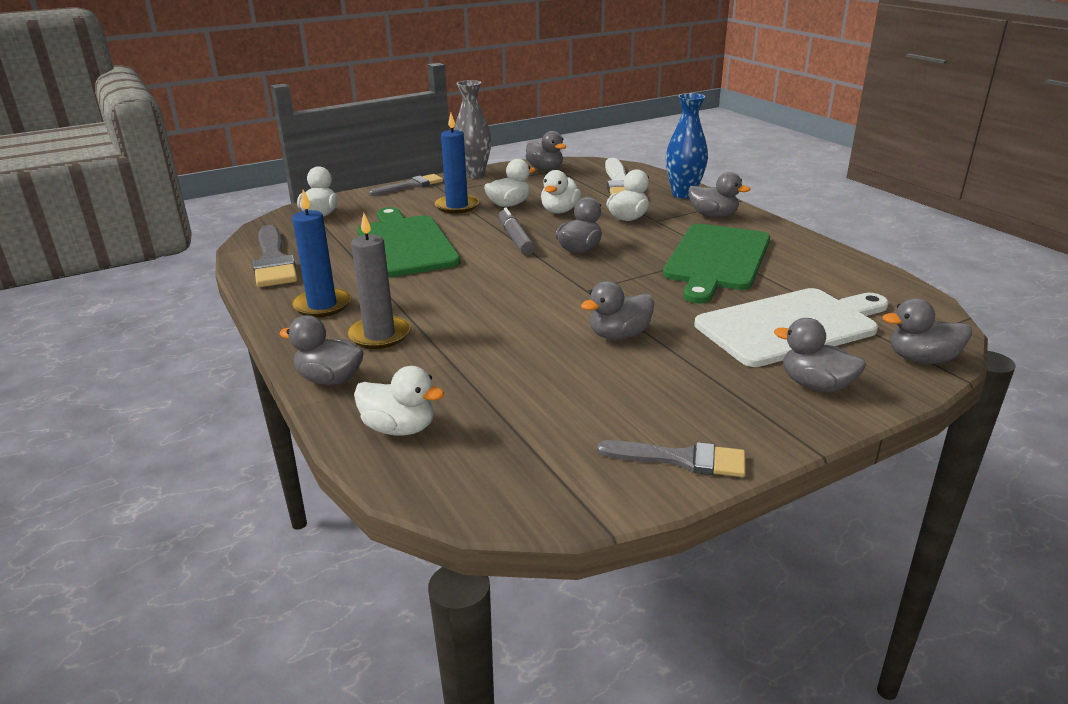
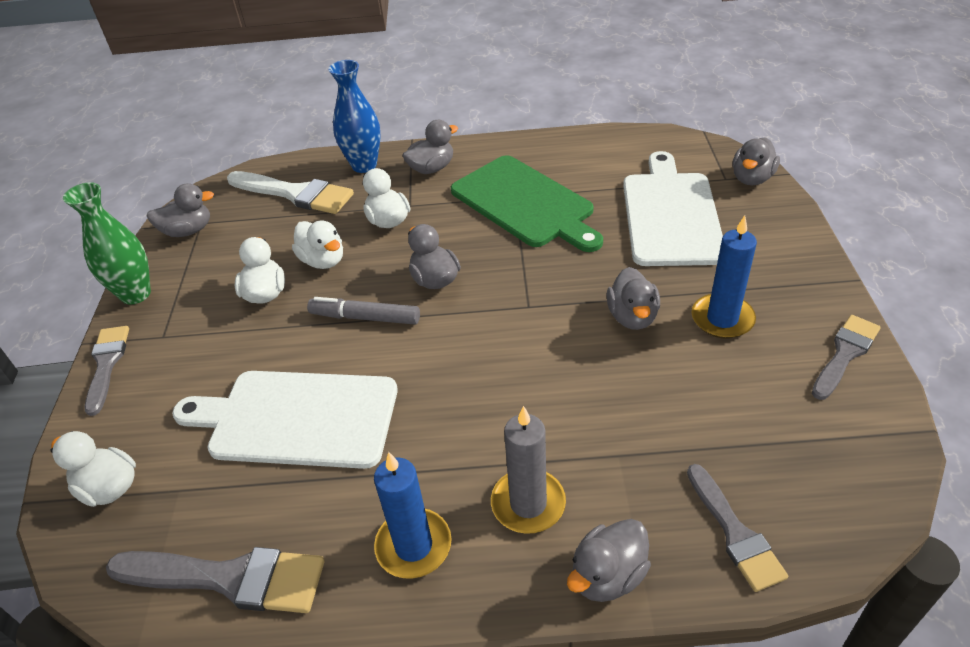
camera: 60 degrees left, 15 degrees up
white duck [354,366,444,436] -> grey brush [687,464,788,592]
green cutting board [357,207,461,277] -> white cutting board [172,371,398,469]
blue candle [435,113,479,214] -> blue candle moved to [691,215,757,339]
grey vase [454,80,491,178] -> green vase [63,182,151,305]
grey duck [774,318,866,393] -> none

